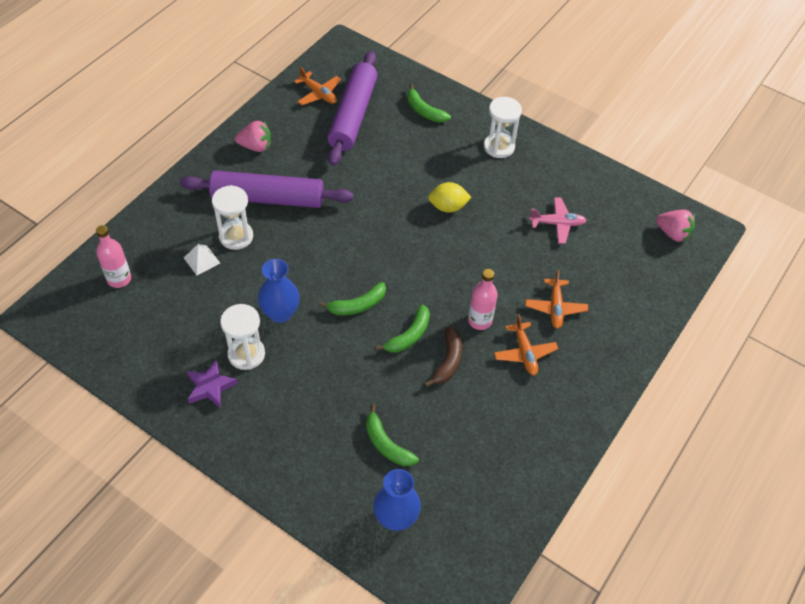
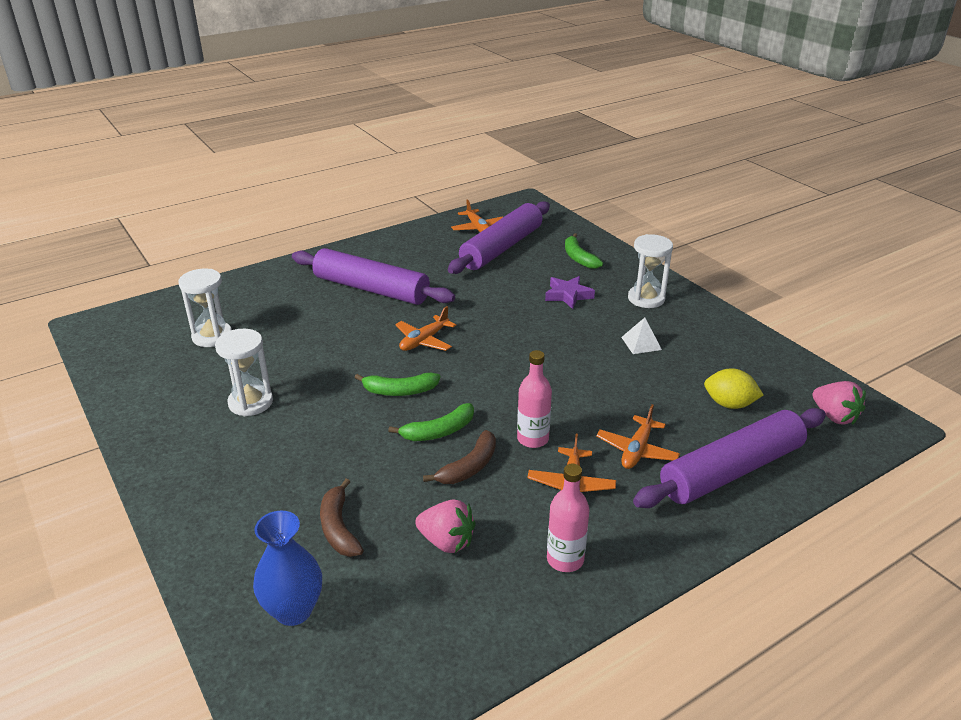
camera: 25 degrees right, 20 degrees down
pink bottle [96,225,131,288] -> pink bottle moved to [547,464,589,572]
white pyramid [184,244,220,275] -> white pyramid moved to [621,318,662,354]
purple star [187,359,238,408] -> purple star moved to [545,276,595,309]
white hourglass [212,185,253,250] -> white hourglass moved to [179,269,232,347]
pink strawberry [235,121,271,152] -> pink strawberry moved to [415,499,476,553]
blue vase [258,259,300,323] -> none
green banana [366,404,419,466] -> brown banana [320,479,364,557]
yellow lemon [428,182,472,213] -> yellow lemon moved to [704,368,764,409]
pink plane [529,197,587,244] -> none
none -> orange plane [395,306,456,351]
none -> purple rolling pin [633,408,826,508]

